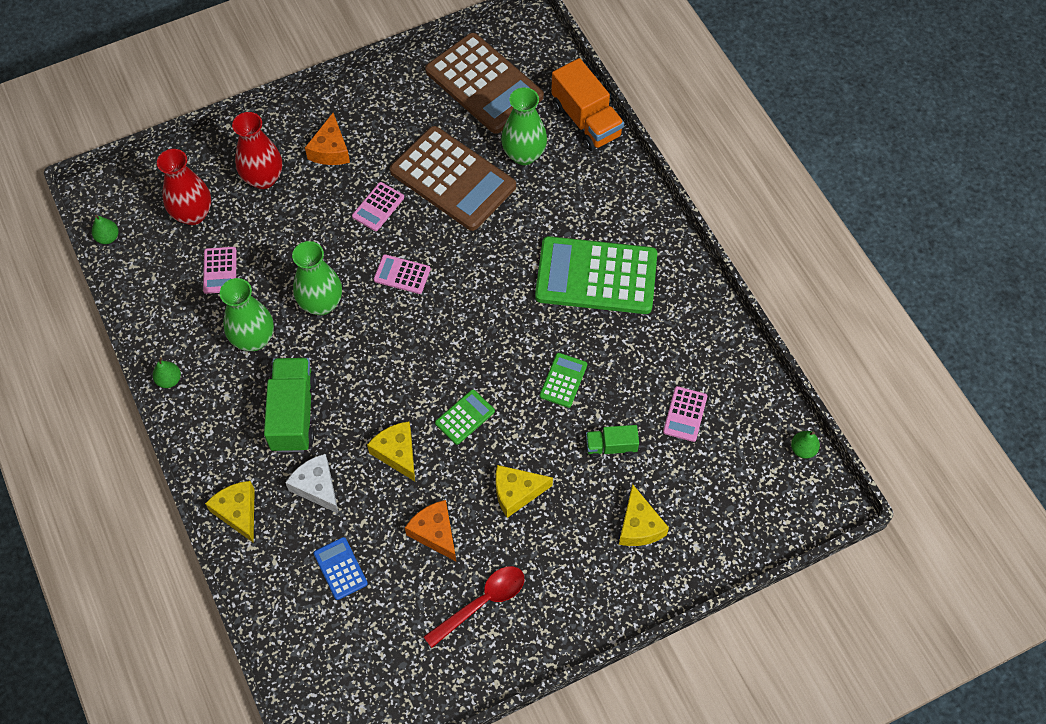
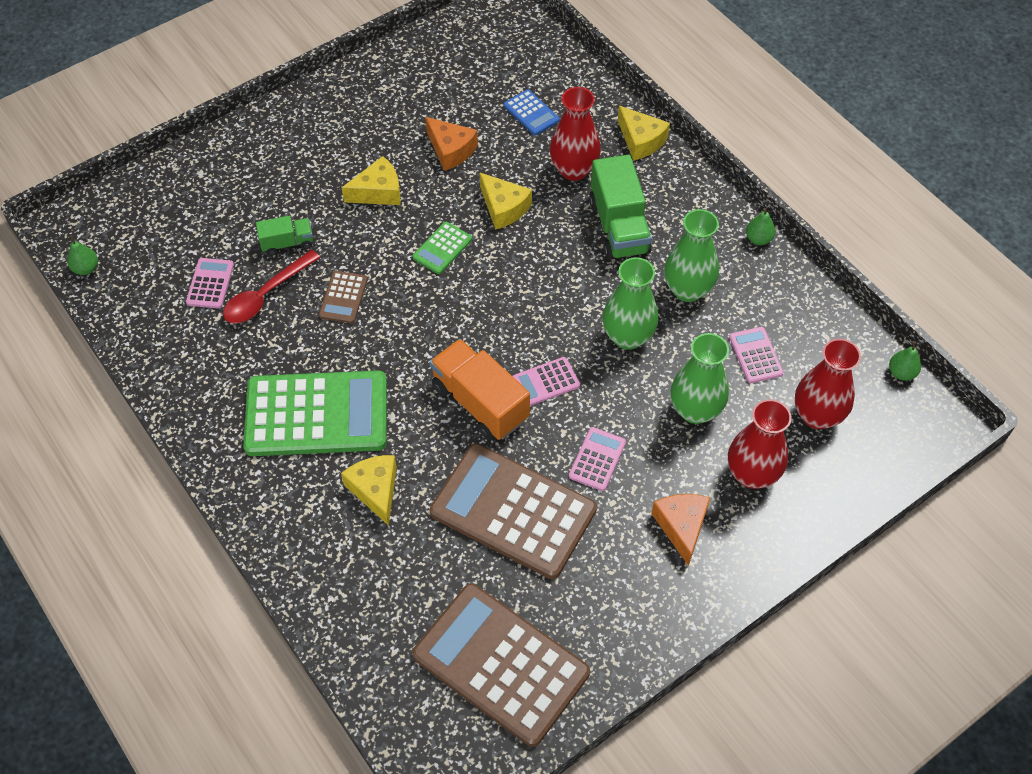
camera: 170 degrees right, 5 degrees down
white cheese [285,454,339,514] -> red vase [550,87,601,181]
pink calculator [374,254,431,294] -> pink calculator turned 150 degrees clockwise [513,357,580,406]
red spoon [423,566,524,648] -> red spoon moved to [223,250,320,324]
green vase [501,87,547,165] -> green vase moved to [671,333,729,424]
green calculator [540,353,587,408] -> brown calculator [319,271,368,323]
orange truck [551,58,624,151] -> orange truck moved to [430,339,530,441]
yellow cheese [619,484,669,546] -> yellow cheese moved to [341,455,397,526]

